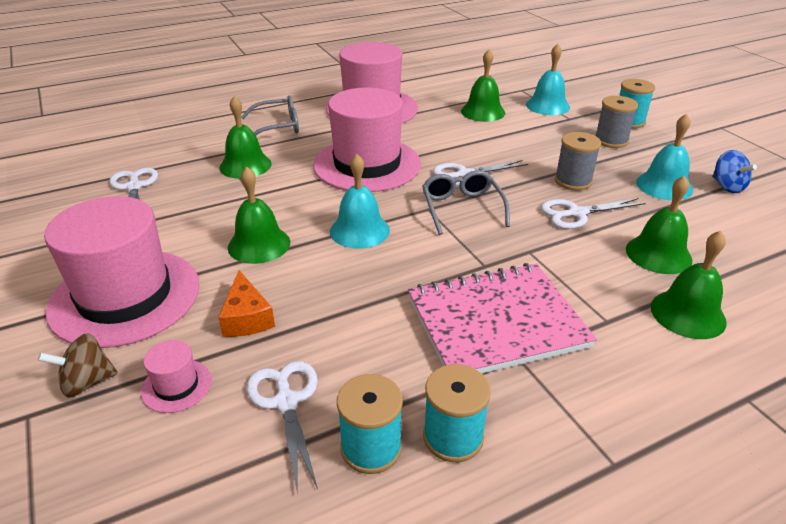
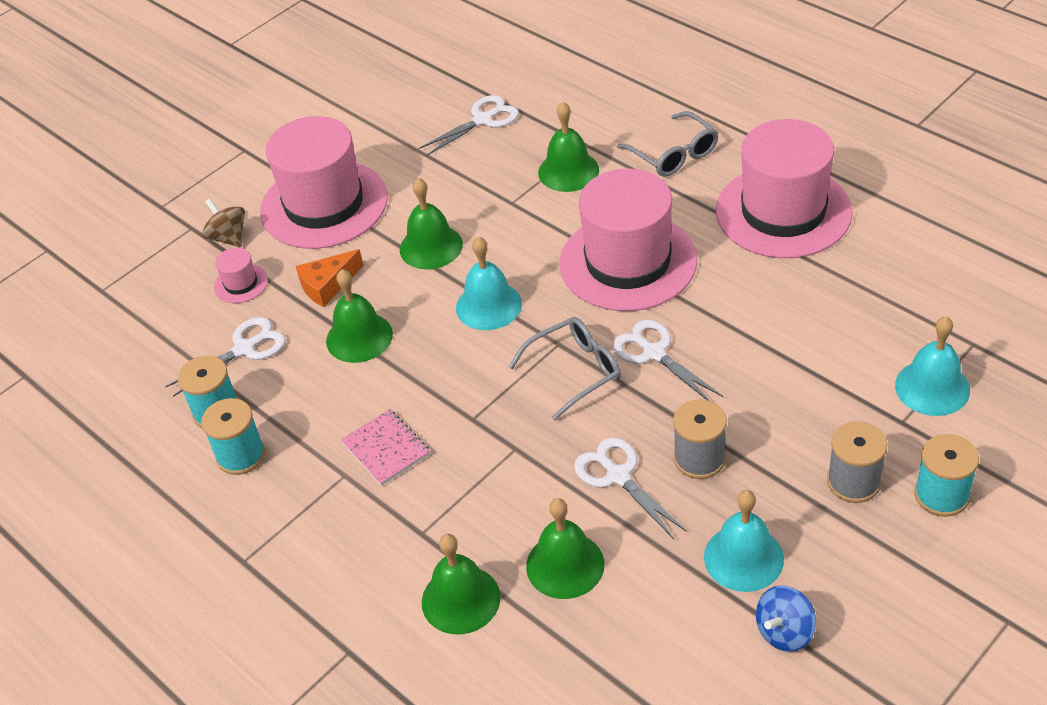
camera: 75 degrees right, 10 degrees up
pink notebook [408,263,597,374] -> pink notebook [341,409,430,486], size x0.49
green bell [461,49,505,122] -> green bell moved to [326,269,393,363]

